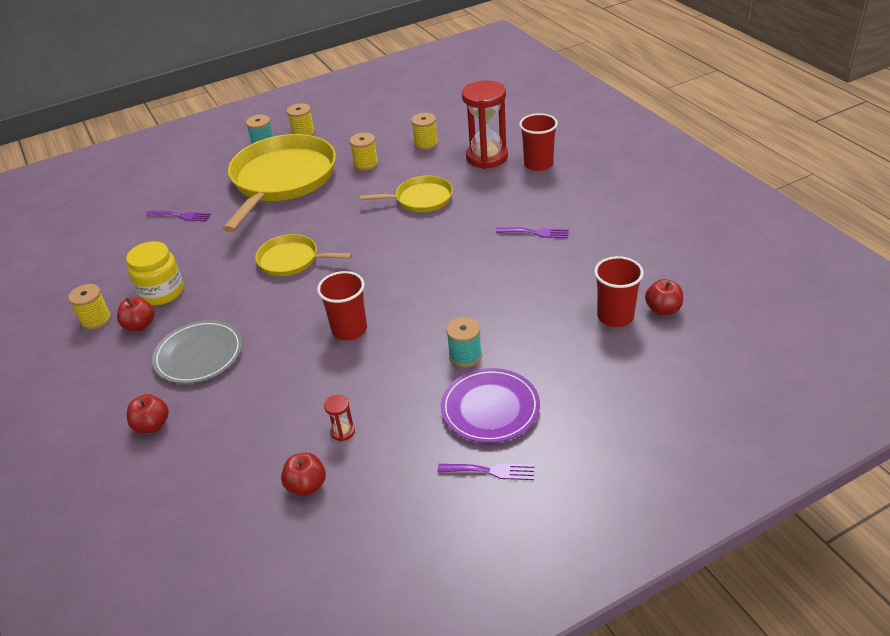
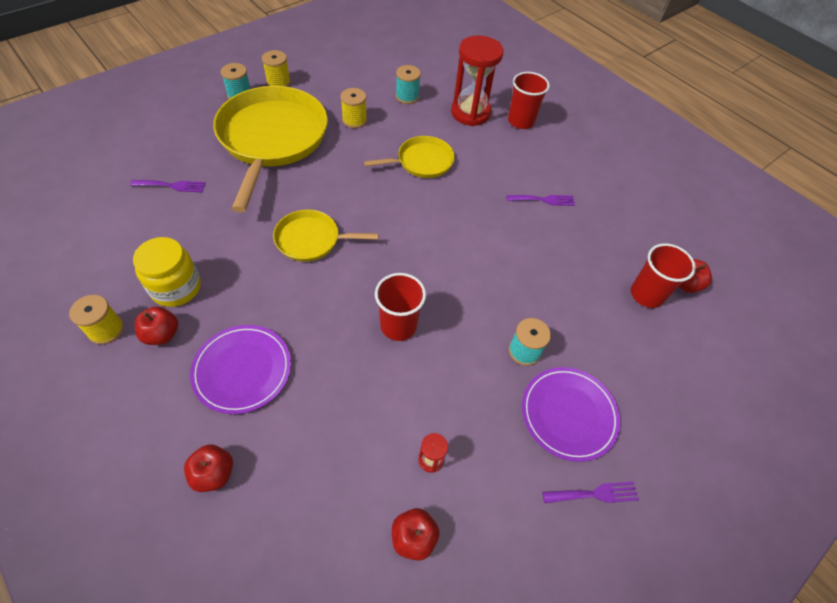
camera: 20 degrees left, 15 degrees up
grey plate [152,320,242,384] -> purple plate [190,325,291,414]
yellow spool [411,113,438,150] -> turquoise spool [396,65,421,104]

